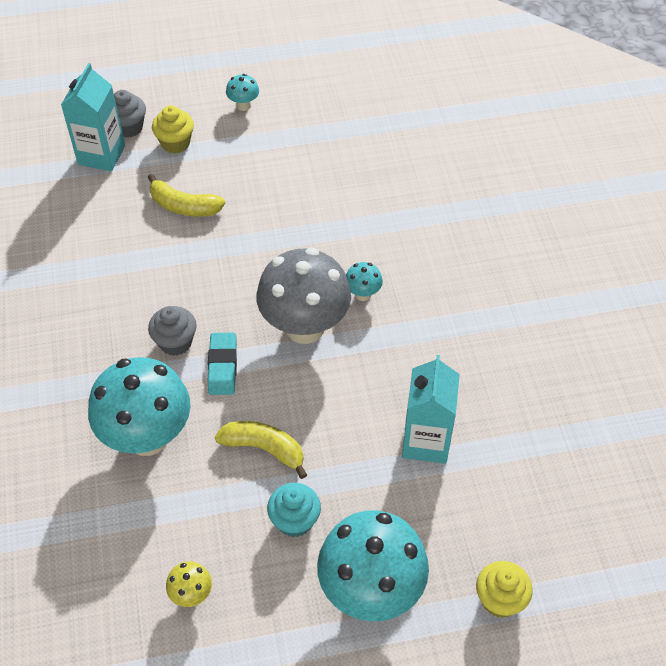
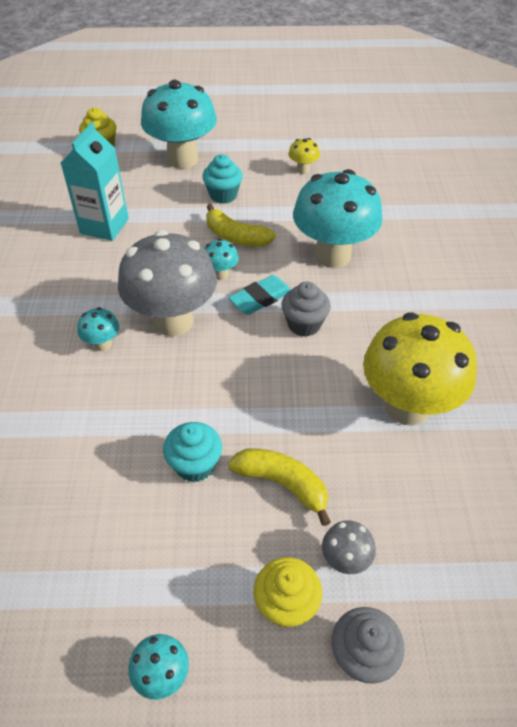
camera: 170 degrees left, 5 degrees down
turquoise carton [61,63,125,171] -> none
turquoise eraser [208,333,237,395] -> turquoise eraser turned 45 degrees clockwise [228,275,291,315]
none -> turquoise cupcake [163,422,222,482]
none -> turquoise mushroom [204,239,239,280]
none -> grey mushroom [322,520,376,574]
none -> yellow mushroom [363,313,477,426]

